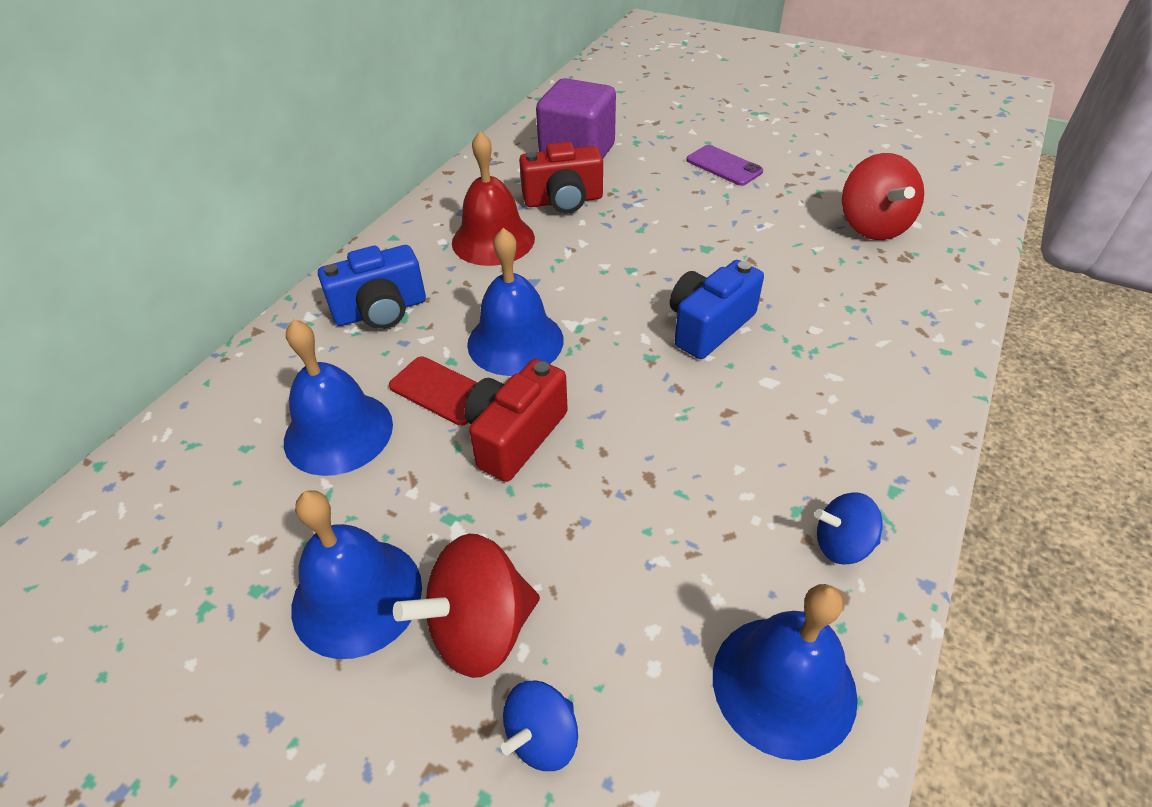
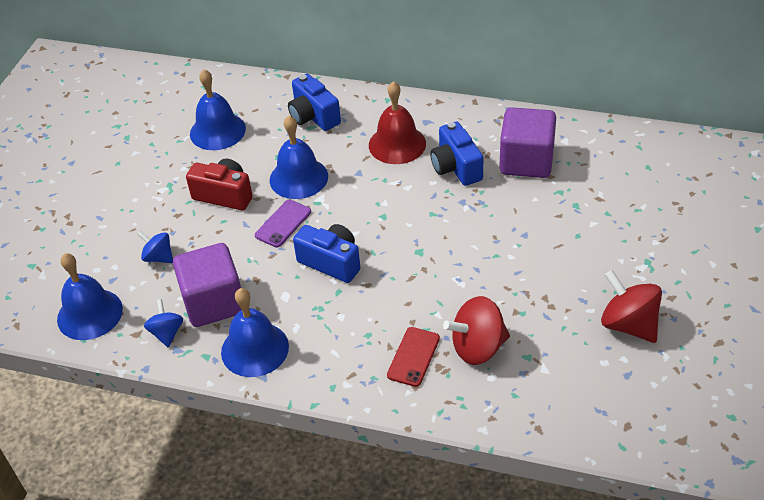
camera: 80 degrees right, 0 degrees up
blue bell [291,490,422,659] -> blue bell moved to [221,288,289,377]
red phone [389,357,478,426] -> red phone moved to [387,327,440,387]
red spinning top [393,534,540,678] -> red spinning top moved to [601,270,662,343]
blue spinning top [501,681,578,771] -> blue spinning top moved to [137,231,173,263]
red camera [519,142,603,213] -> blue camera [430,122,483,186]
purple phone [686,145,763,186] -> purple phone moved to [255,200,311,247]
none -> purple cube [173,243,242,327]

